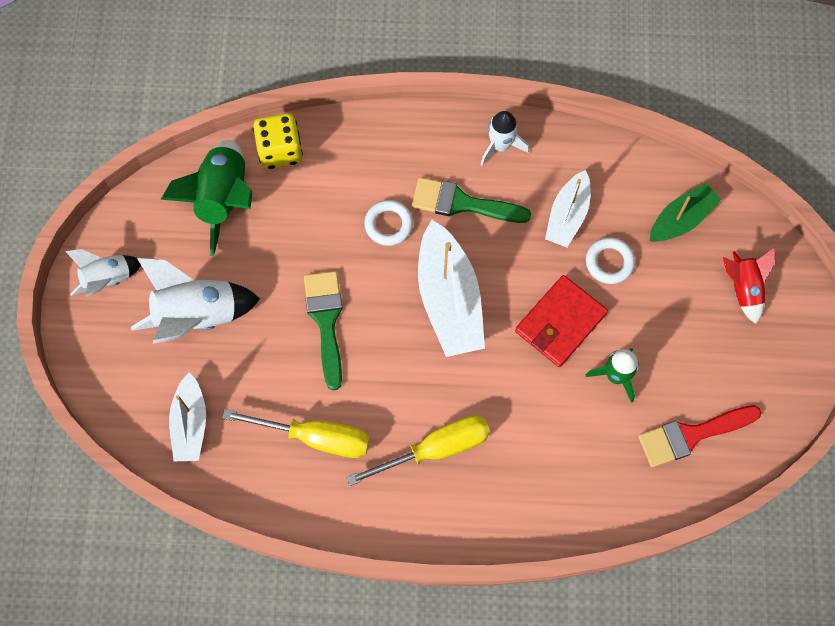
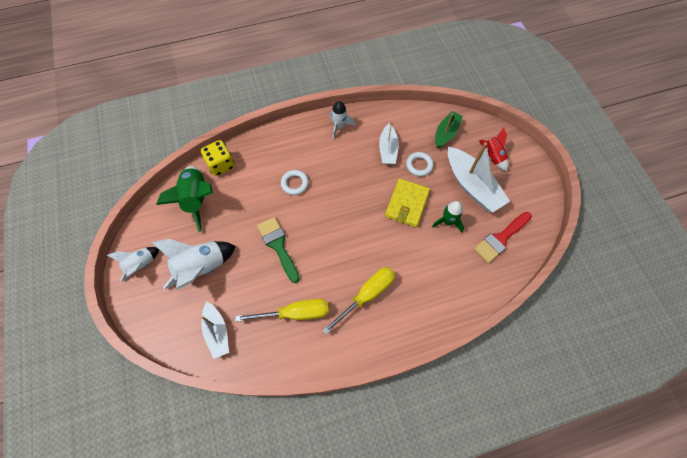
camera: 20 degrees left, 5 degrees down
green brush [412,177,531,223] -> none
white boat [418,220,485,357] -> white boat moved to [448,142,510,213]
red wallet [515,275,608,367] -> yellow wallet [385,178,430,227]

